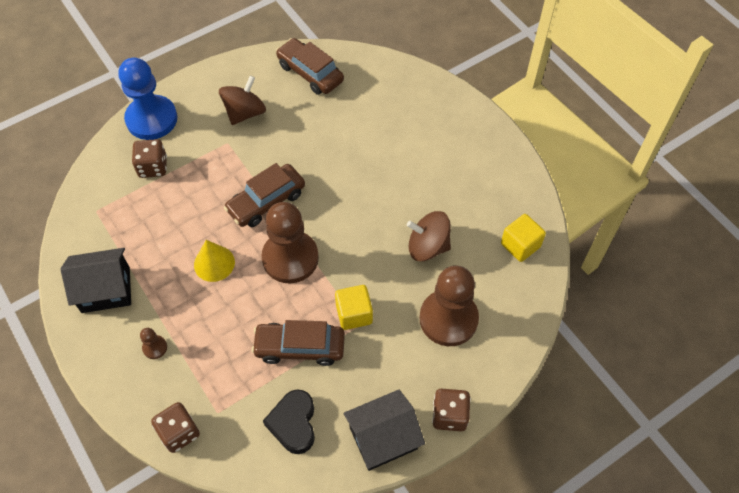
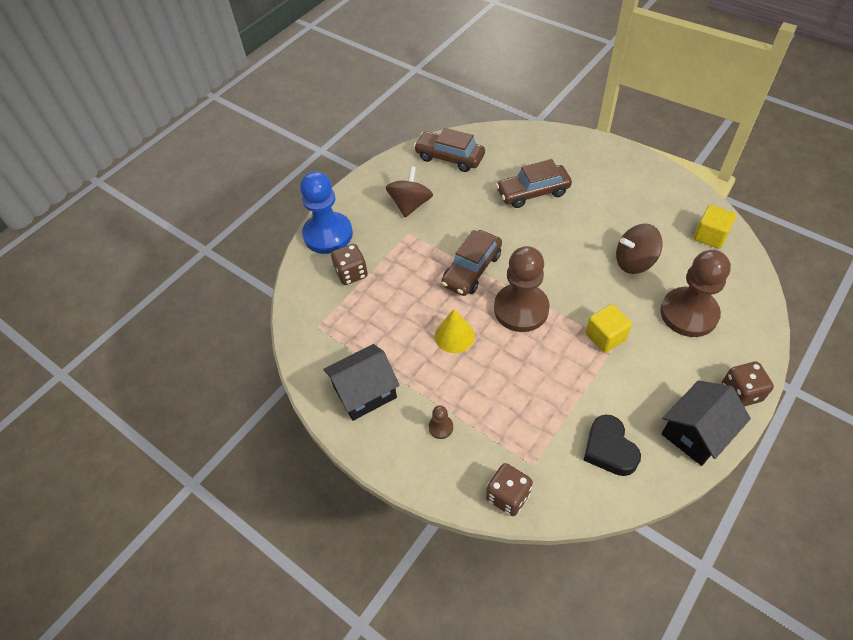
camera: 15 degrees left, 5 degrees down
brown car [251,320,345,366] -> brown car moved to [496,159,572,208]

